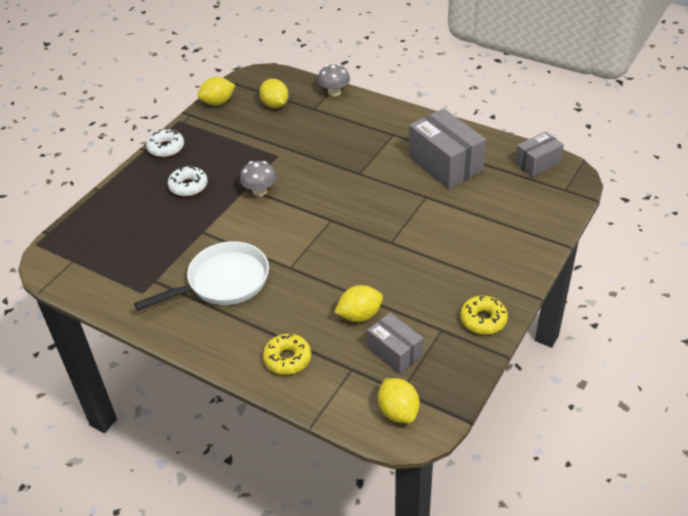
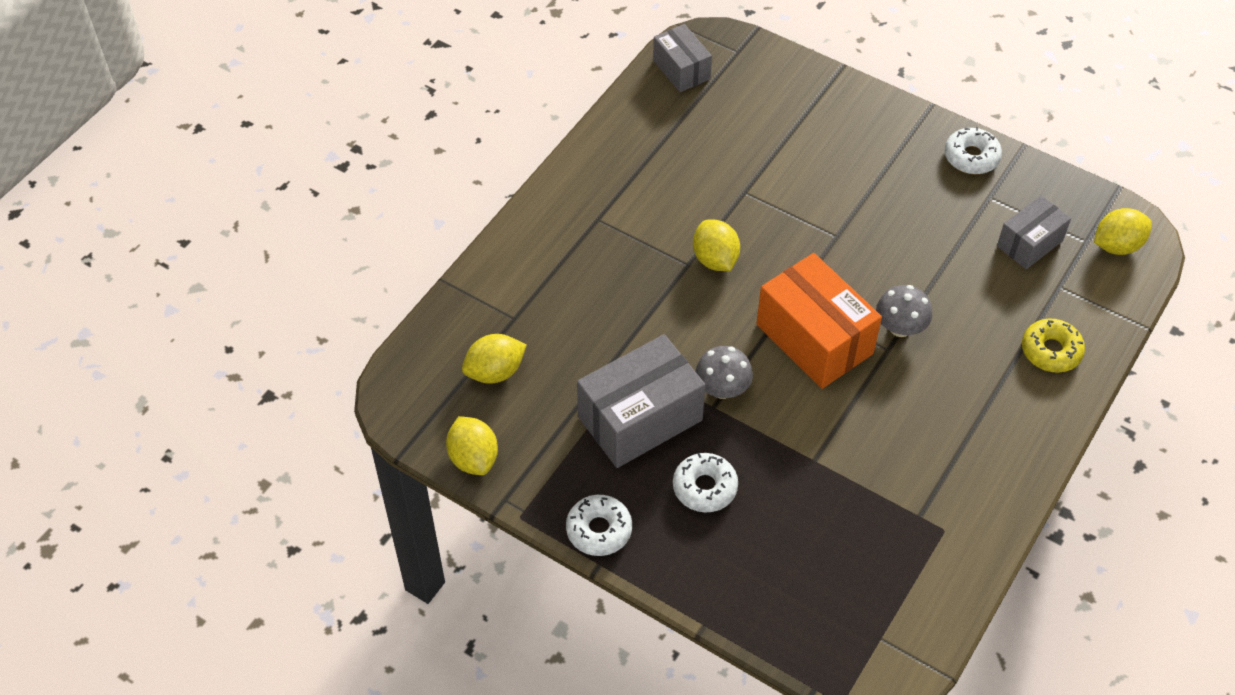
camera: 90 degrees left, 10 degrees up
white pan [134,241,269,311] -> none
grey mushroom [318,64,350,96] -> grey mushroom moved to [876,285,932,337]
yellow lemon [334,285,383,322] -> yellow lemon moved to [693,220,740,271]
grey box [409,108,486,189] -> grey box moved to [577,334,705,468]
yellow donut [460,296,508,335] -> white donut [945,127,1002,174]
none -> orange box [756,253,882,389]

